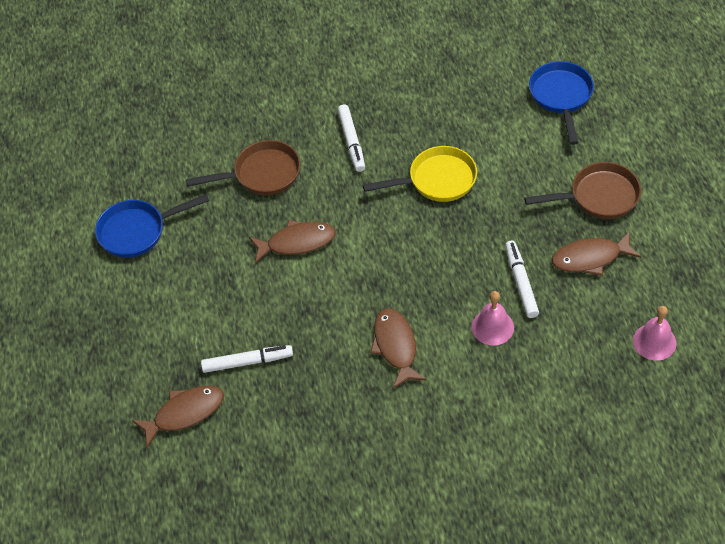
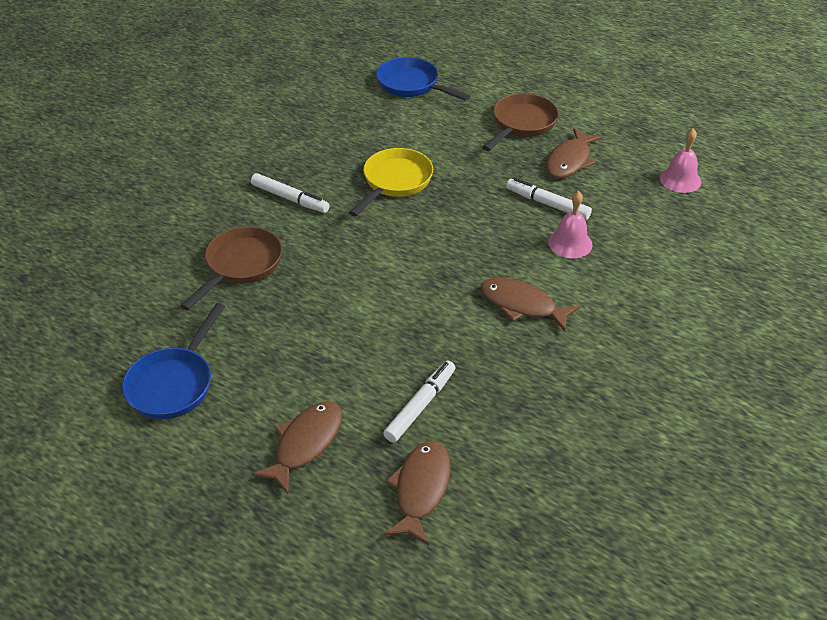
camera: 50 degrees left, 10 degrees down
brown fish [249,220,336,264] -> brown fish moved to [252,401,342,494]

